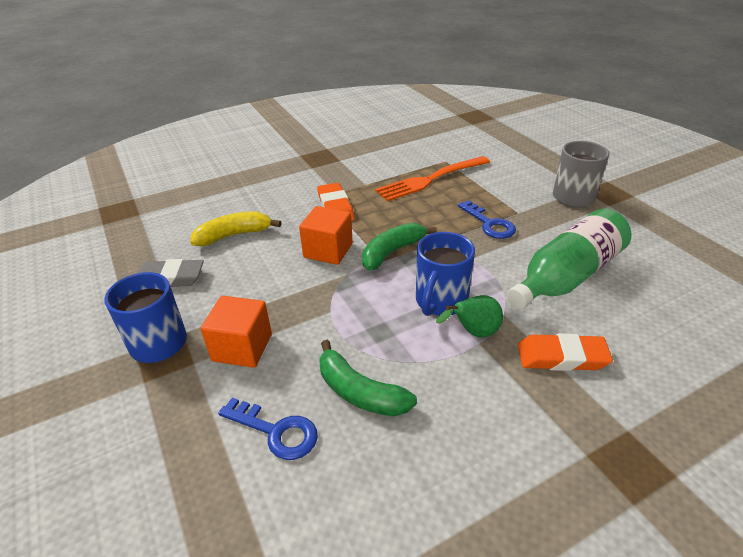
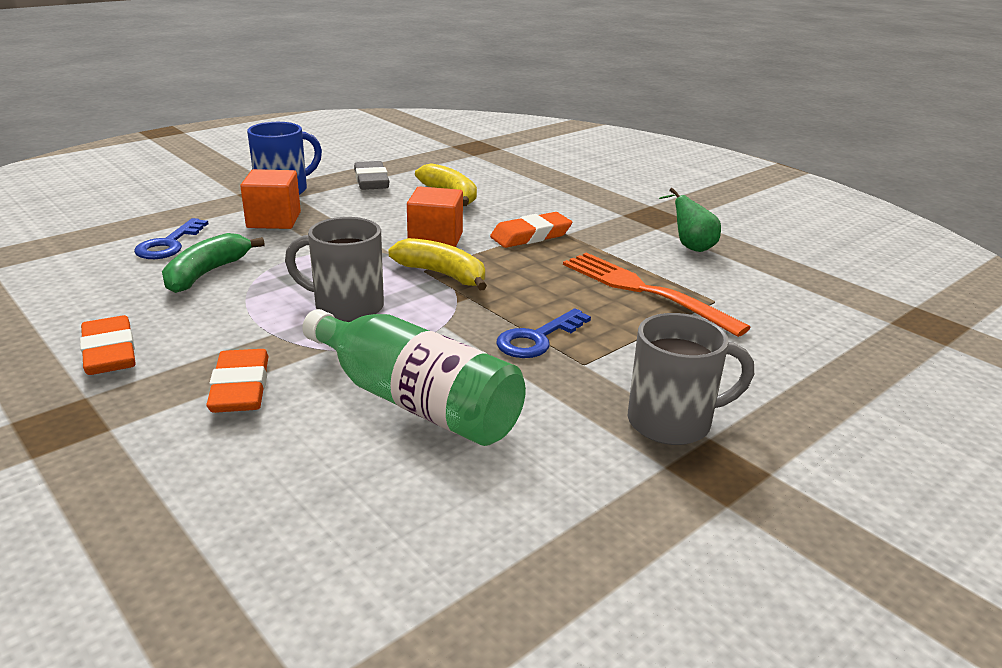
camera: 75 degrees right, 10 degrees down
green banana [362,222,437,271] -> yellow banana [388,238,487,291]
blue mug [416,232,475,316] -> grey mug [285,217,384,322]
green pear [436,295,503,338] -> green pear moved to [659,188,721,252]
none -> orange eraser [80,315,136,375]

